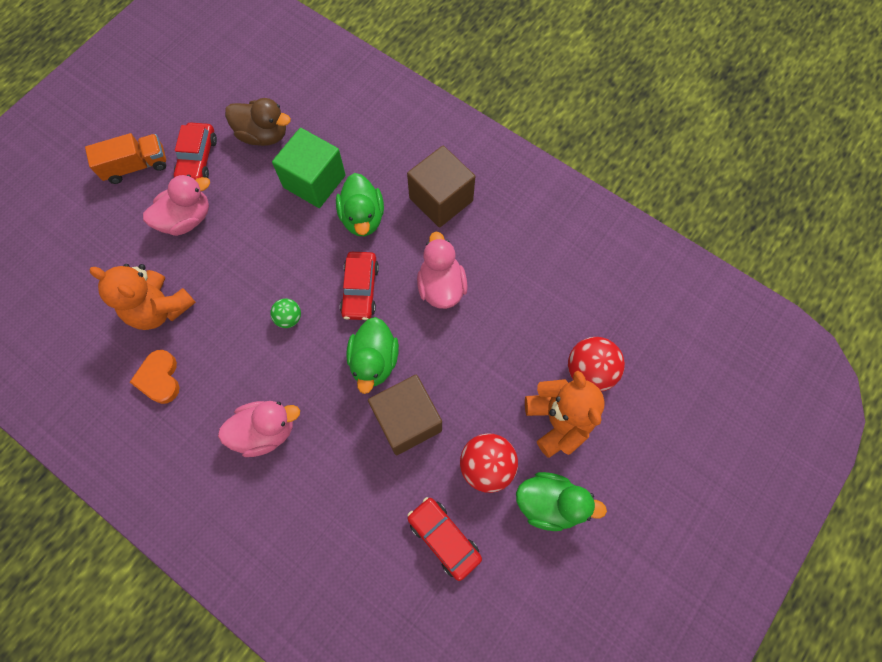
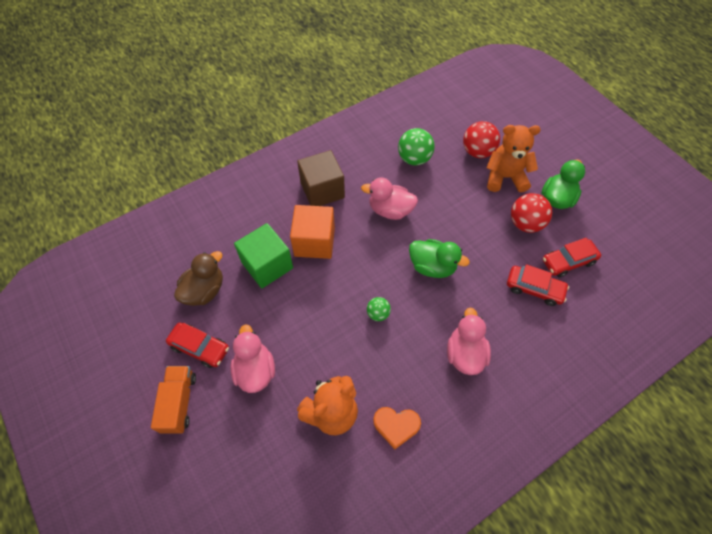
camera: 70 degrees left, 10 degrees down
green duck [336,173,384,236] -> orange cube [290,205,335,259]
red car [340,252,379,320] -> red car moved to [507,264,569,306]
brown cube [368,375,442,455] -> none
none -> green ball [398,128,435,165]

